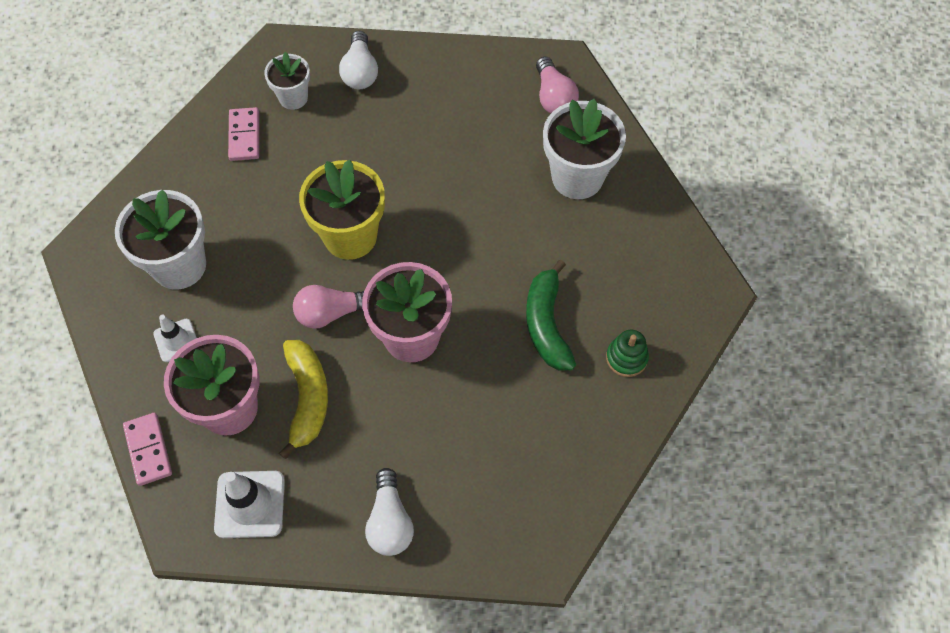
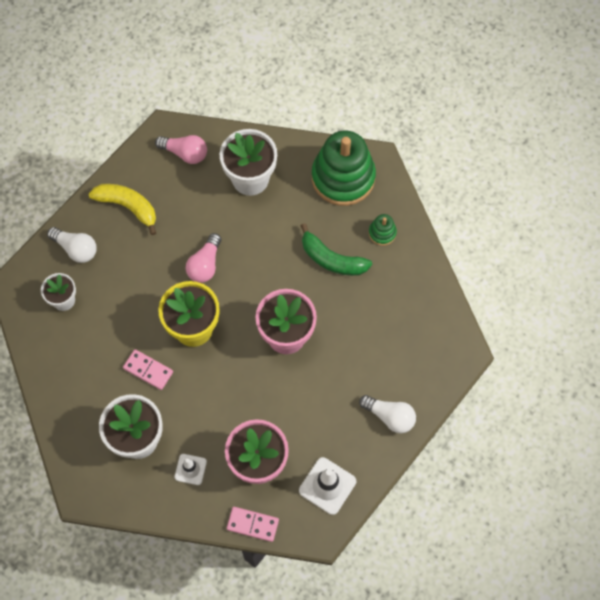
camera: 55 degrees left, 5 degrees up
pink domino [228,107,259,161] -> pink domino moved to [123,349,173,390]
yellow banana [279,340,328,459] -> yellow banana moved to [89,184,156,235]
pink light bulb [293,285,364,329] -> pink light bulb moved to [186,233,221,283]
none -> green stacking toy [312,130,376,206]

